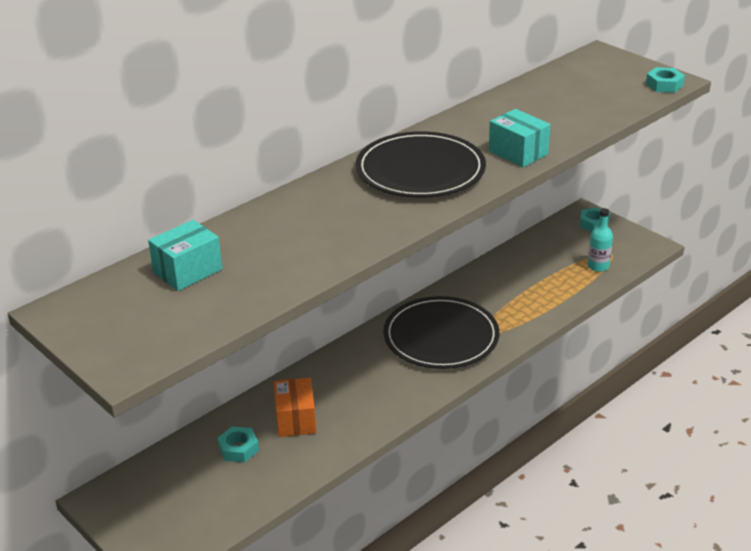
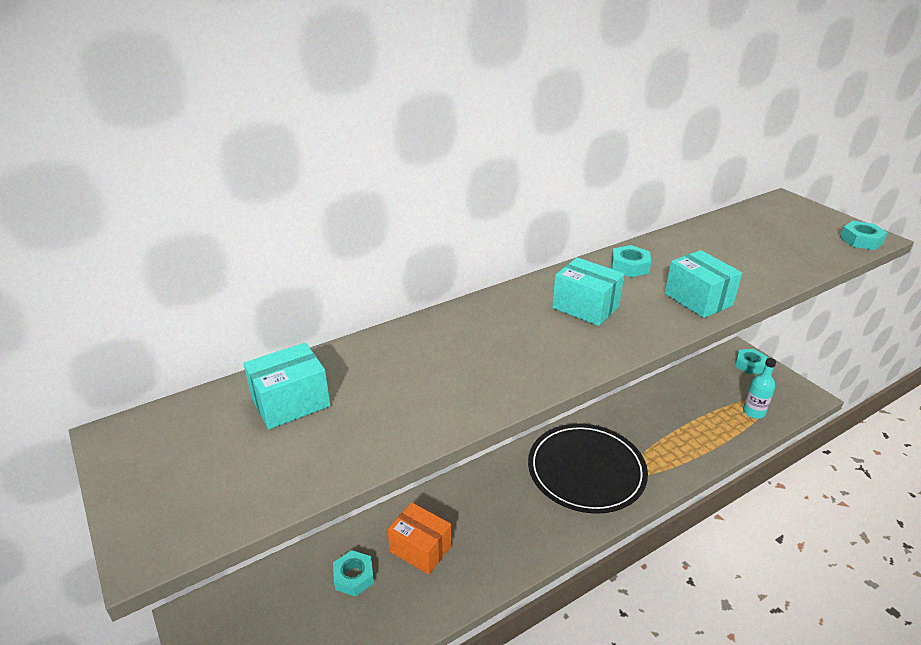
camera: 10 degrees right, 0 degrees up
orange box [273,377,316,437] -> orange box turned 60 degrees counterclockwise [388,502,451,575]
black plate [356,131,486,198] -> turquoise box [552,257,624,326]
none -> turquoise nut [611,245,651,277]

